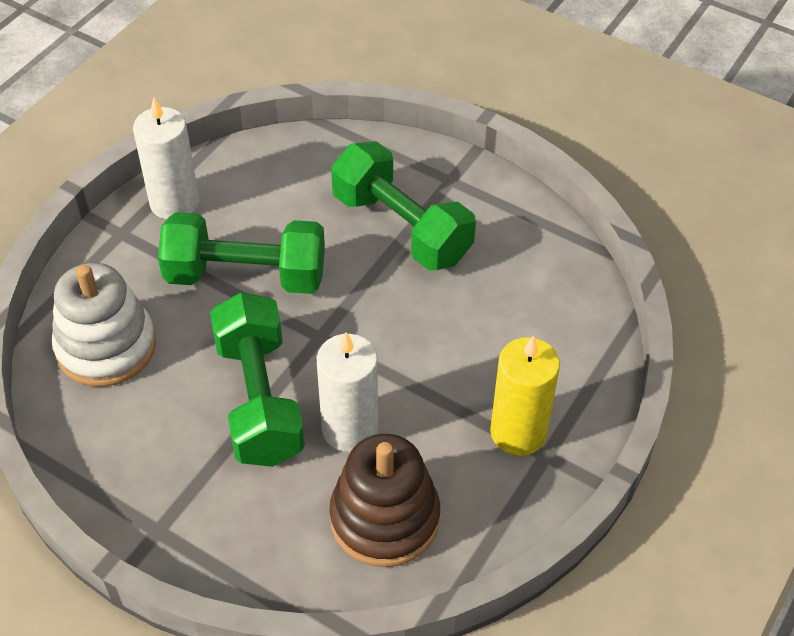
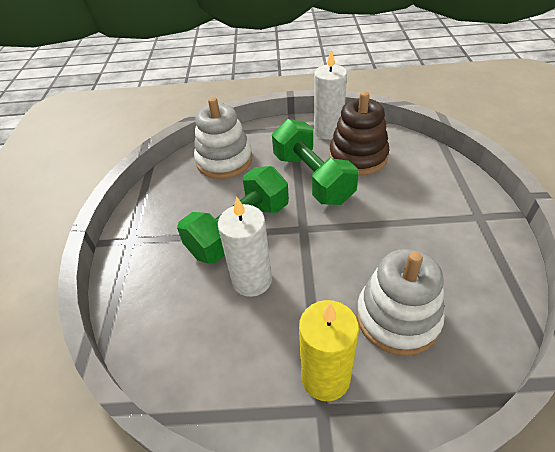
camera: 60 degrees right, 5 degrees down
brown stacking toy [329,434,440,567] -> brown stacking toy moved to [329,91,390,175]
green dumbbell [331,141,476,271] -> none
none -> white stacking toy [357,249,445,356]

